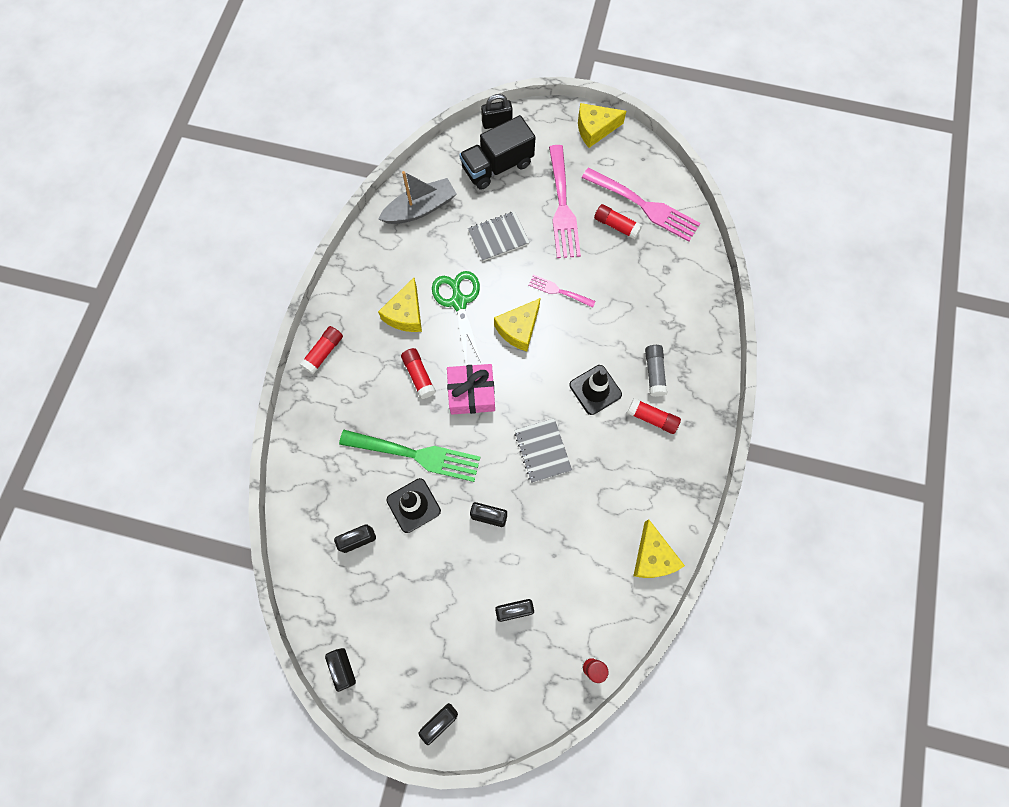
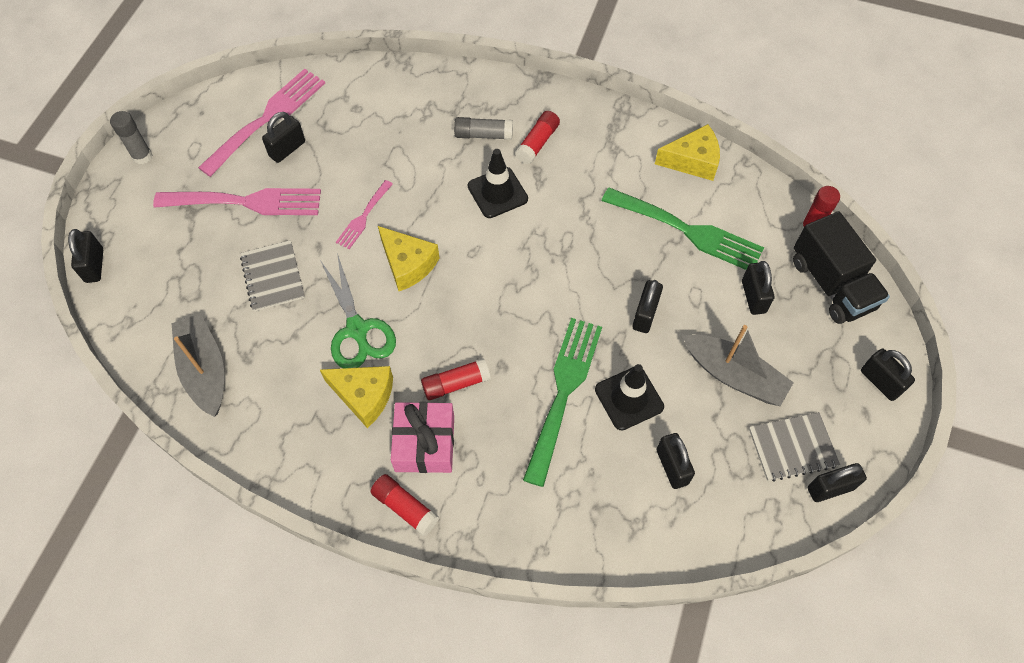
camera: 85 degrees left, 10 degrees down
green scissors [432,271,481,365] -> green scissors turned 105 degrees counterclockwise [320,253,396,368]
pink gift [447,364,495,415] -> pink gift moved to [391,402,454,473]
black truck [459,115,536,190] -> black truck moved to [793,211,890,324]
grey notebook [514,418,572,483] -> grey notebook moved to [749,412,840,482]
yellow cheese [578,103,626,148] -> grey glue stick [110,111,152,164]
red glue stick [594,204,642,240] -> black padlock [262,112,305,163]
none -> green fork [601,187,764,270]
none -> grey boat [682,325,794,406]

